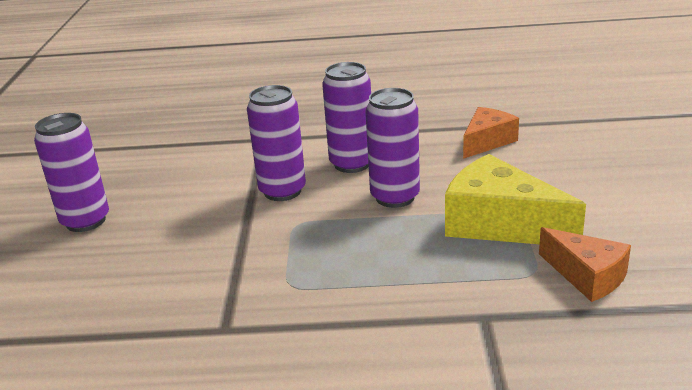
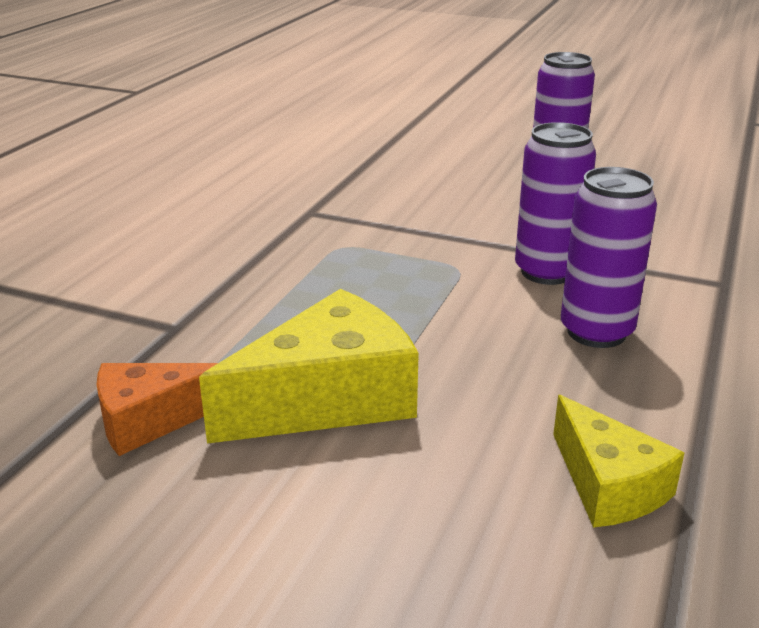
camera: 110 degrees right, 0 degrees up
purple can [365,88,420,208] -> none
orange cheese [463,107,519,159] -> yellow cheese [553,395,684,528]

